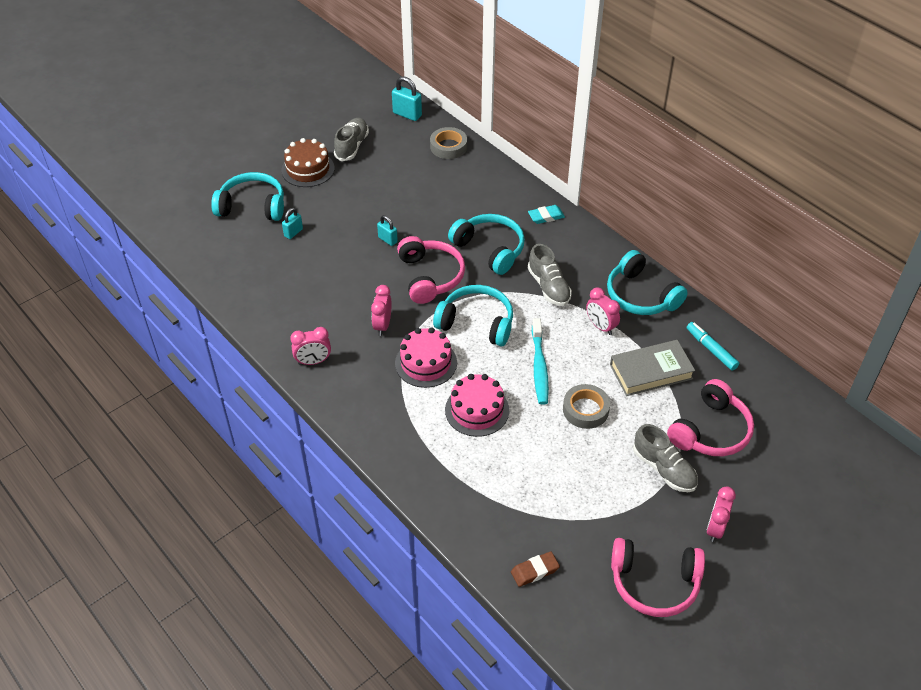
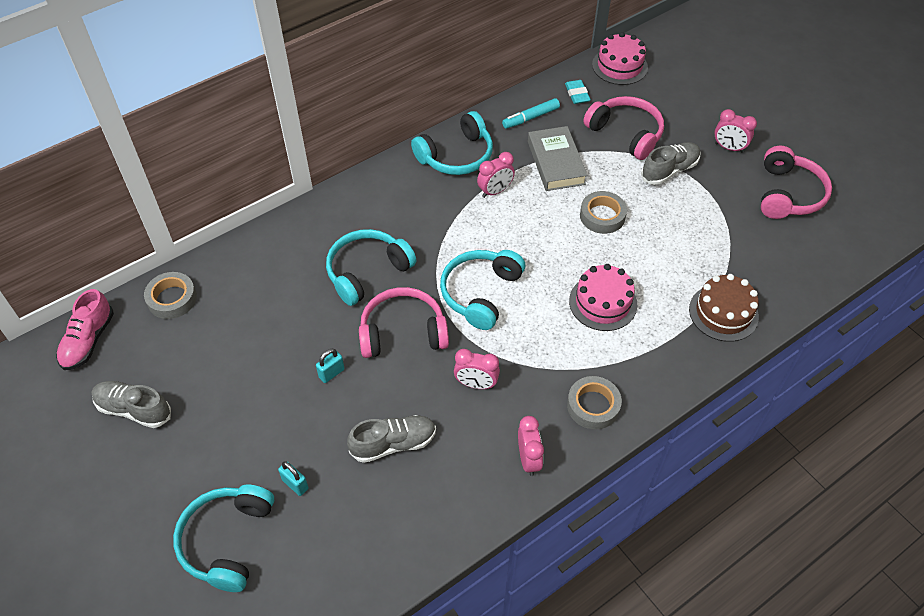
camera: 85 degrees left, 5 degrees up
brown cake [281,138,335,187] -> brown cake moved to [689,274,759,342]
turquoise padlock [392,76,422,121] -> pink shoe [56,289,114,370]
pink cake [395,327,457,388] -> pink cake moved to [592,32,648,85]
brown eraser [511,551,560,587] -> none
turquoise eraser [528,205,565,224] -> turquoise eraser moved to [565,80,591,104]
grey shoe [528,244,572,306] -> grey shoe moved to [347,415,436,463]
turquoise toothbrush [532,318,549,405] -> none
none -> grey tape [567,376,622,430]

